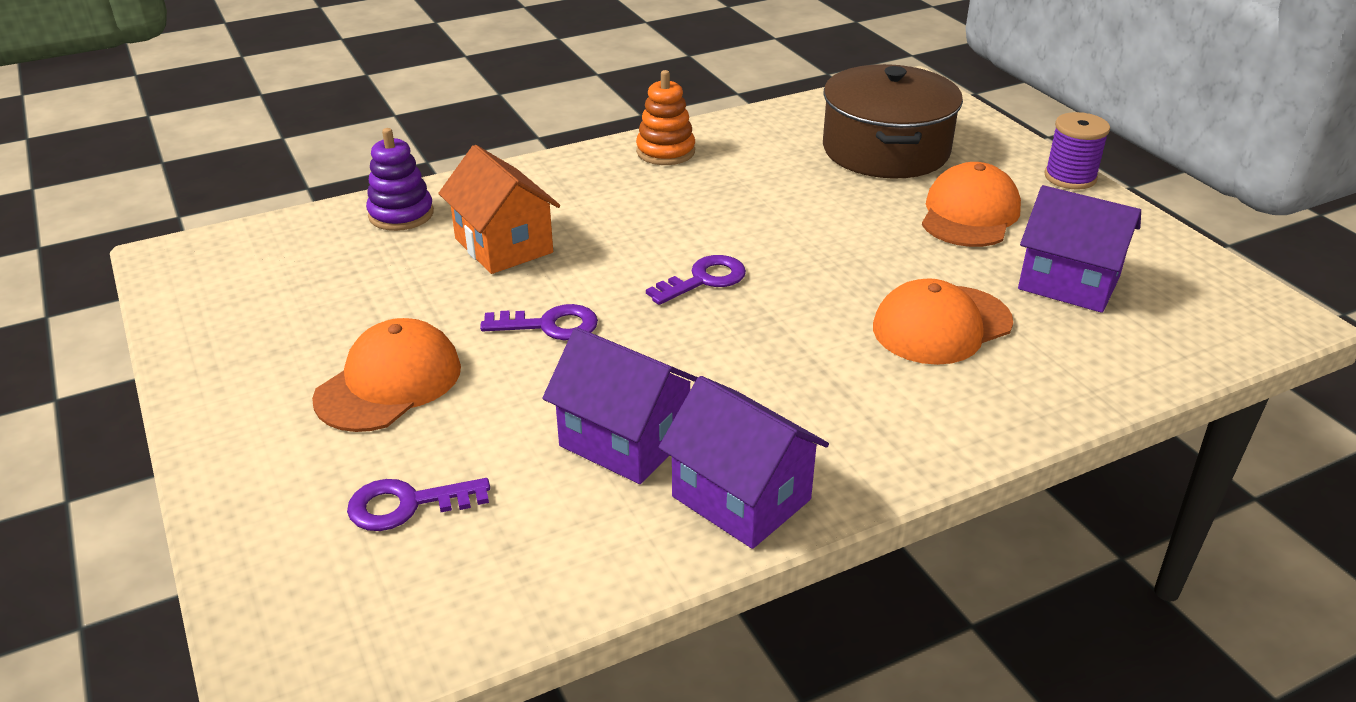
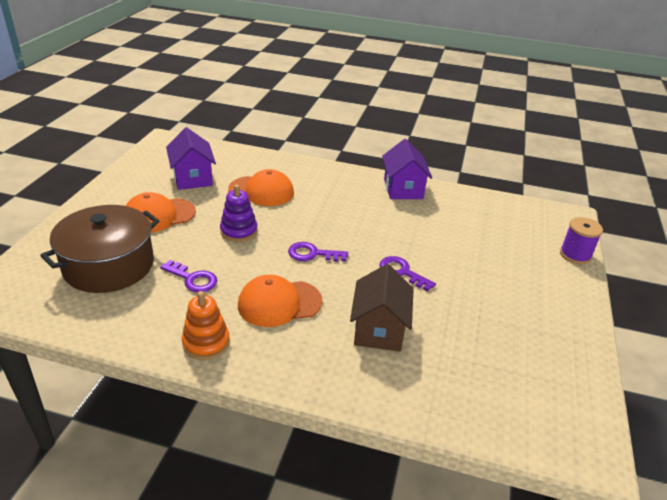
camera: 140 degrees left, 0 degrees up
orange cap [312,318,461,432] -> orange cap moved to [238,275,323,327]
purple key [347,478,490,531] -> purple key moved to [160,260,217,293]
purple stacking toy [366,128,434,231] -> purple stacking toy moved to [220,185,258,242]
orange house [438,145,560,274] -> brown house [350,264,414,352]
purple house [542,327,698,484] -> none
purple spool [1044,112,1110,190] -> purple spool moved to [560,217,603,264]

